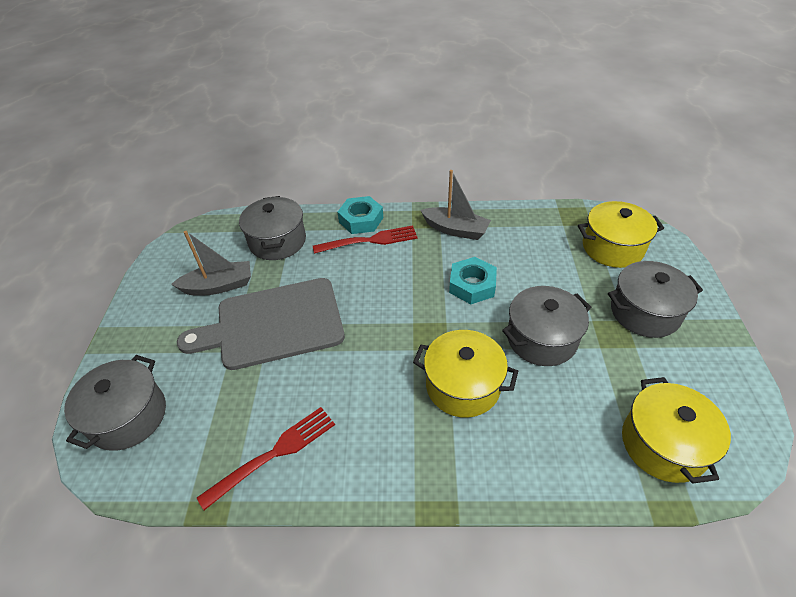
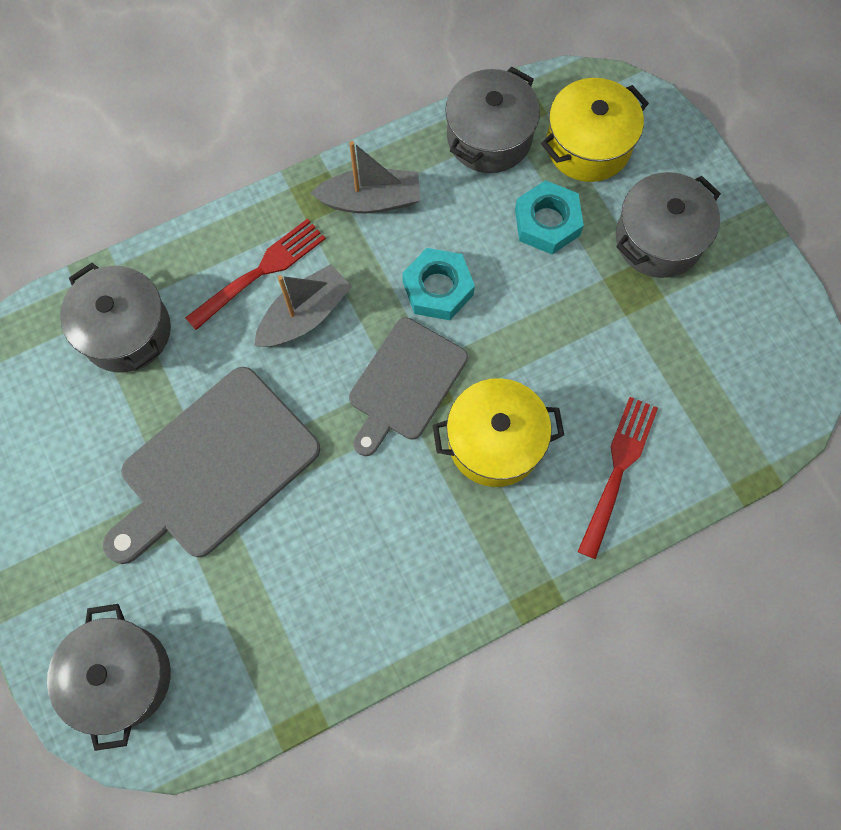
camera: 30 degrees left, 25 degrees up
grey boat [171,231,251,295] -> grey boat moved to [254,264,352,347]
red fork [197,407,335,510] -> red fork moved to [578,397,658,559]
turquoise nut [338,196,383,234] -> turquoise nut moved to [515,180,584,254]
grey pot [502,286,592,366] -> grey pot moved to [445,67,540,173]
yellow pot [622,377,731,484] -> none
none -> grey cutting board [349,317,468,456]

